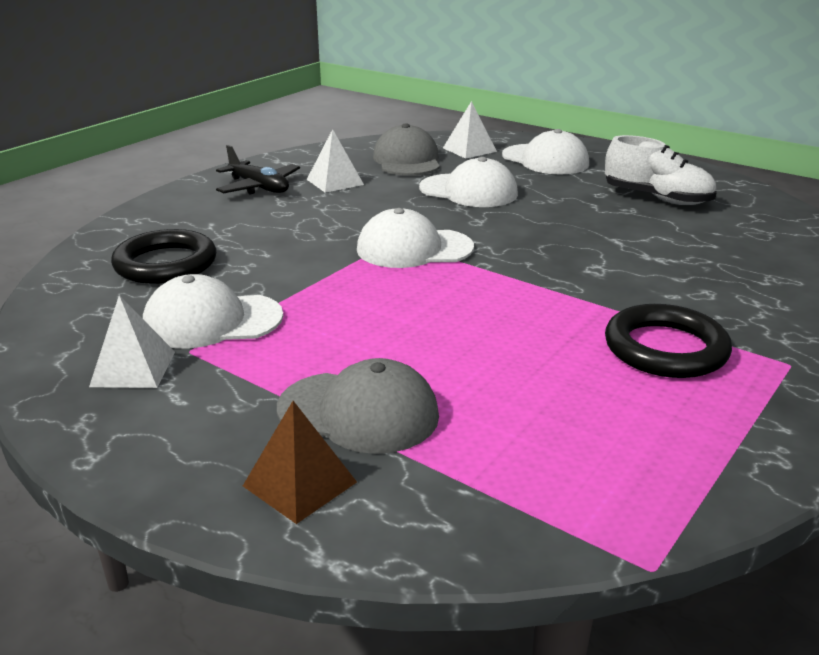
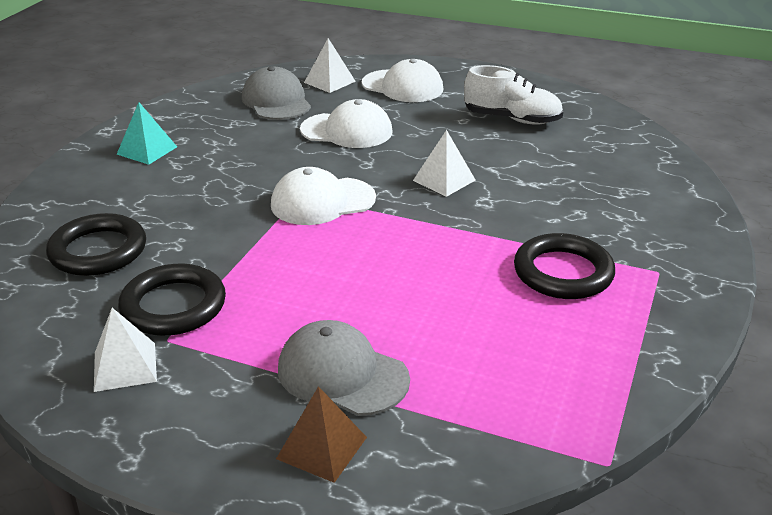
camera: 15 degrees left, 5 degrees up
white cap [143,274,283,349] -> black ring [118,264,226,336]
black plane [216,145,300,195] -> turquoise pyramid [117,102,177,165]
grey cap [277,358,439,454] -> grey cap turned 150 degrees counterclockwise [278,320,410,416]
white pyramid [307,129,364,193] -> white pyramid moved to [413,130,476,197]

